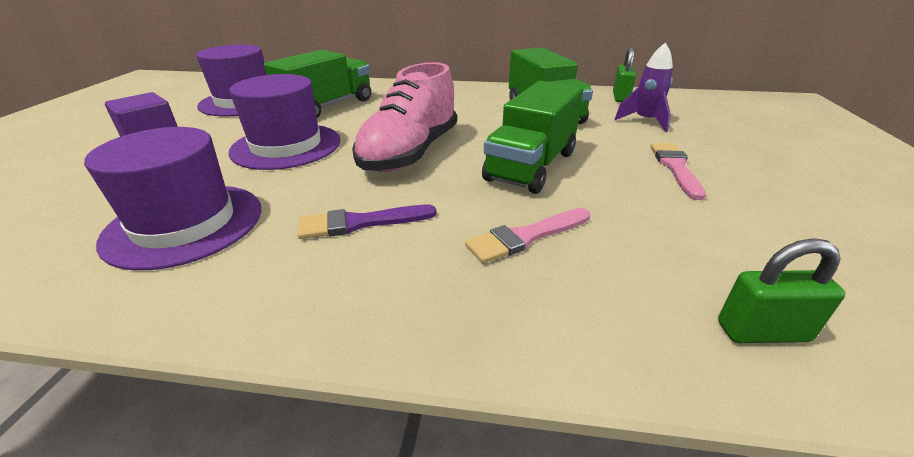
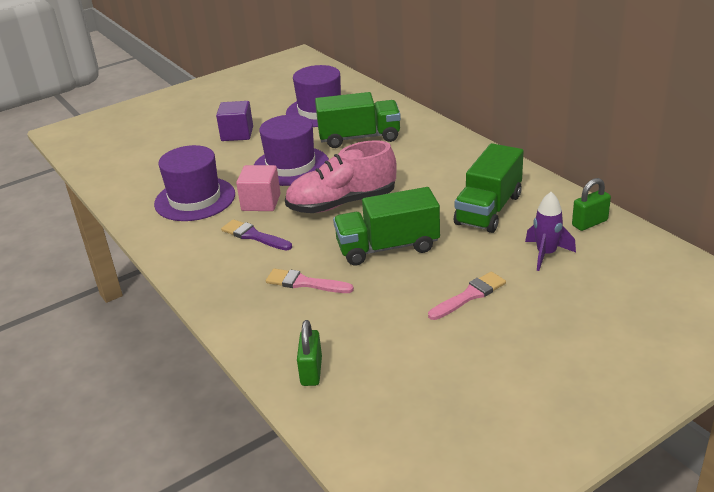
camera: 50 degrees right, 0 degrees up
green padlock [718,238,845,343] -> green padlock turned 45 degrees clockwise [297,320,322,386]
none -> pink cube [236,165,280,211]

